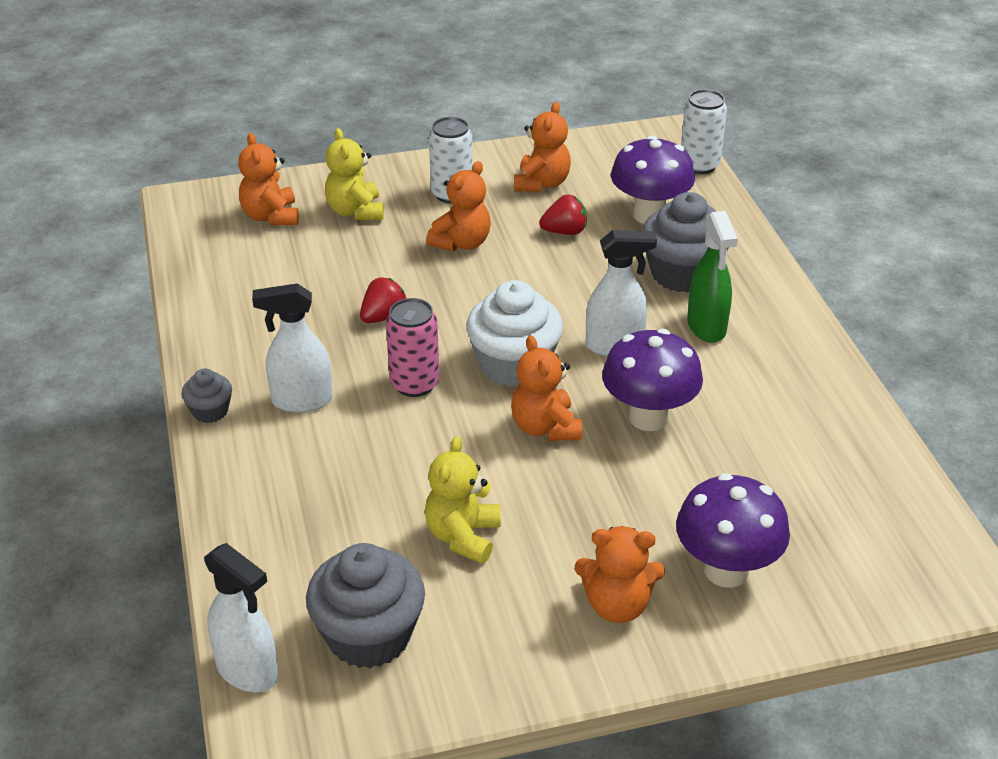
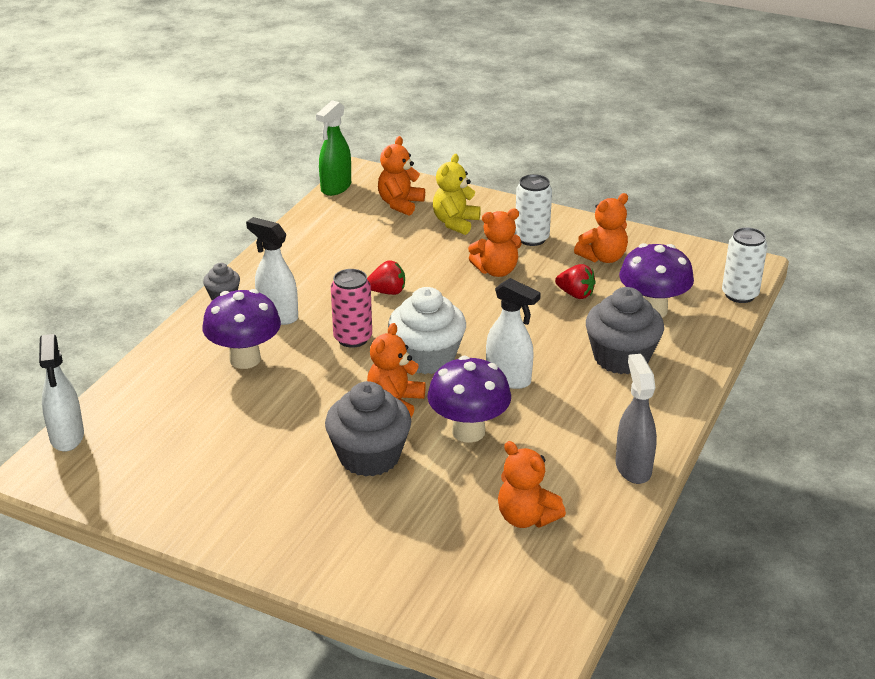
camera: 40 degrees right, 5 degrees down
grey cupcake [306,543,425,669] -> grey cupcake moved to [325,381,411,477]
yellow teddy bear [425,436,501,564] -> none
orange teddy bear [575,526,665,623] -> orange teddy bear moved to [498,441,566,528]
purple mushroom [676,473,790,588] -> purple mushroom moved to [202,289,281,369]
green spray bottle [687,211,738,343] -> green spray bottle moved to [316,100,351,196]
none -> grey spray bottle [616,354,657,484]

